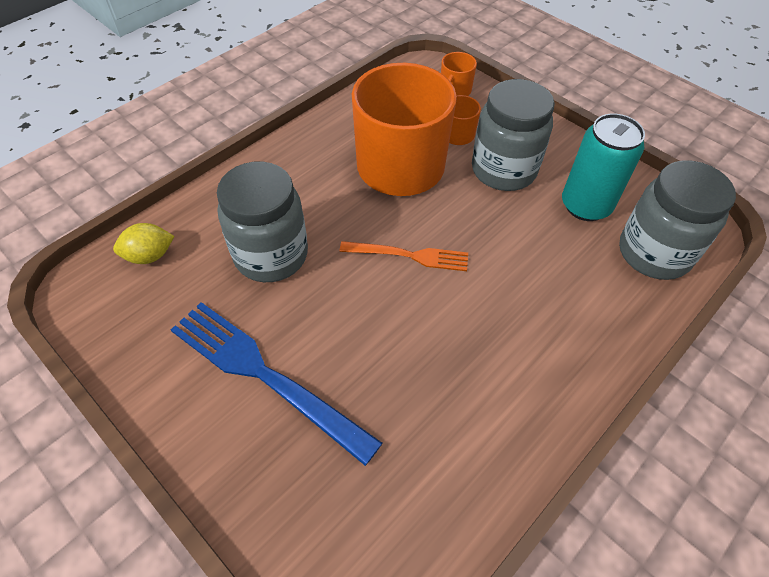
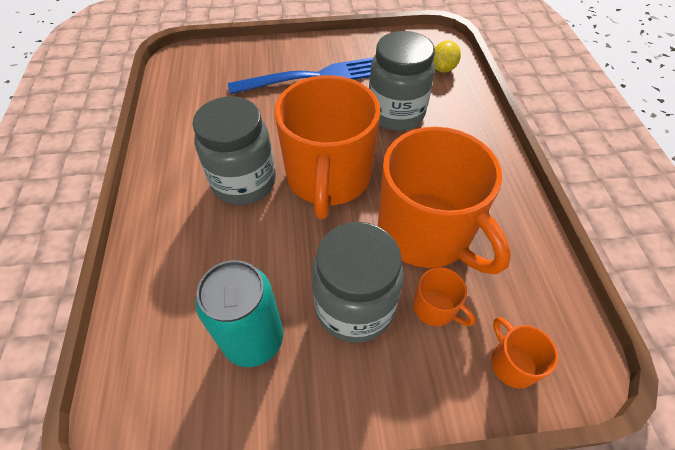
camera: 130 degrees right, 0 degrees up
orange fork [339,241,468,271] -> orange mug [275,75,381,219]
grey jar [619,160,736,280] -> grey jar moved to [192,96,276,205]

